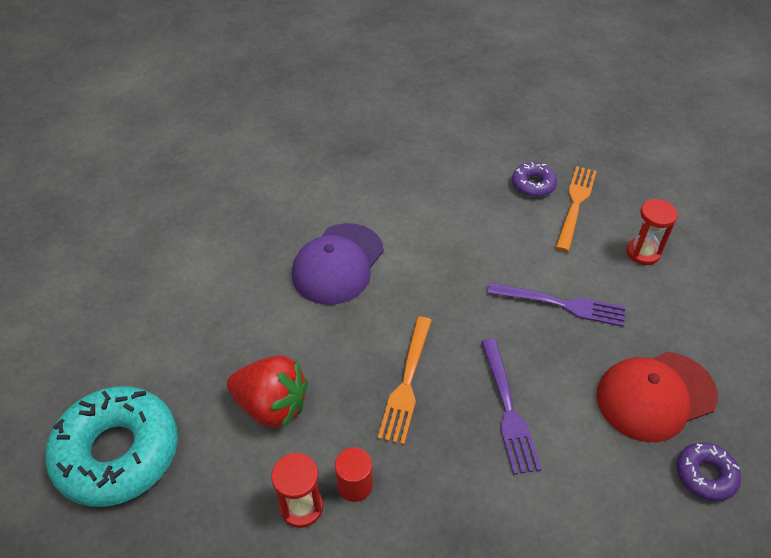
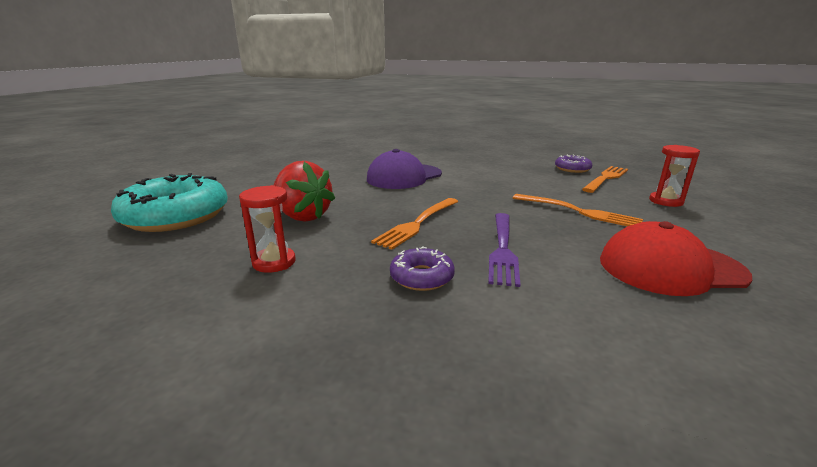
camera: 20 degrees right, 25 degrees down
red cylinder [335,447,373,502] -> none
purple fork [487,283,626,327] -> orange fork [513,194,643,226]
purple donut [677,443,741,501] -> purple donut moved to [390,246,455,291]

